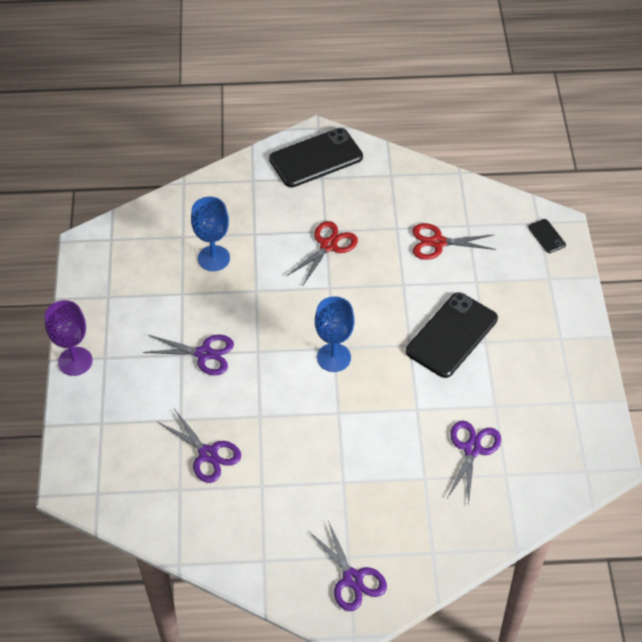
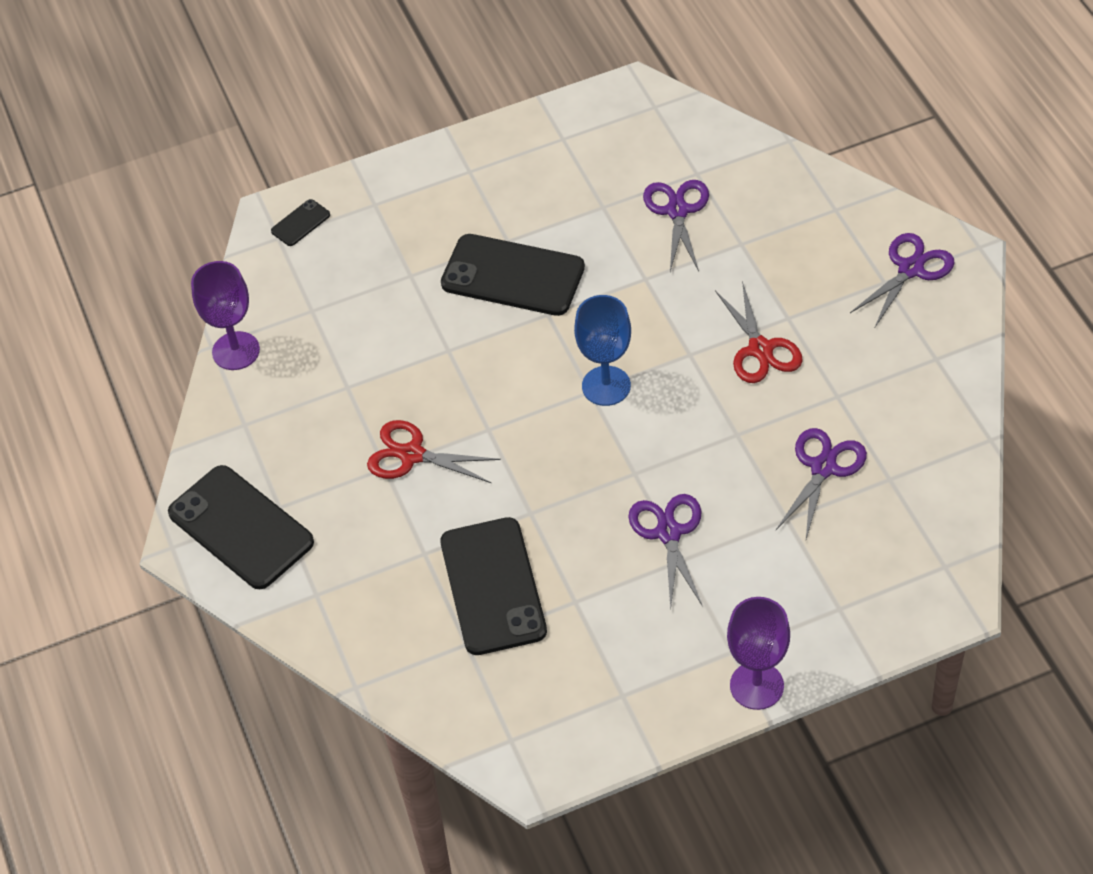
camera: 105 degrees left, 0 degrees up
blue goblet [191,197,230,271] -> black phone [440,517,547,655]
red scissors [412,223,496,260] -> red scissors moved to [715,281,803,383]
purple scissors [447,421,501,506] -> purple scissors turned 90 degrees clockwise [643,180,709,271]
none -> purple goblet [191,261,260,370]

